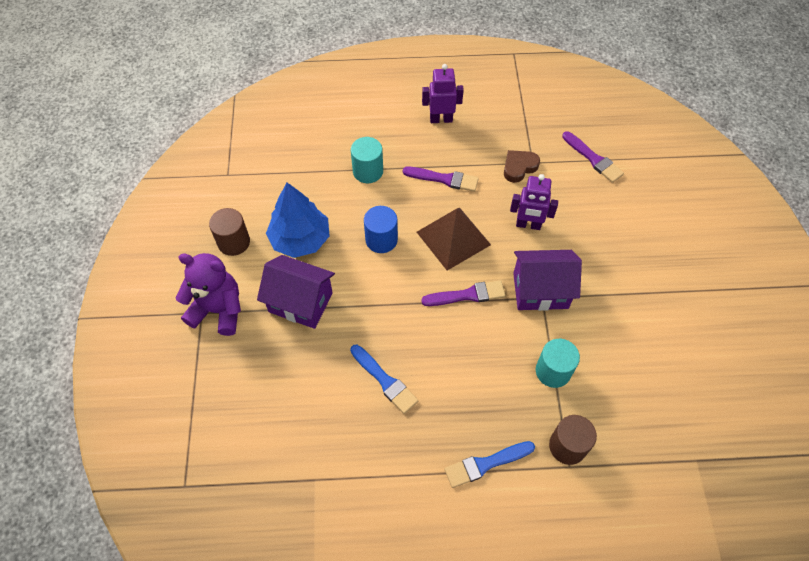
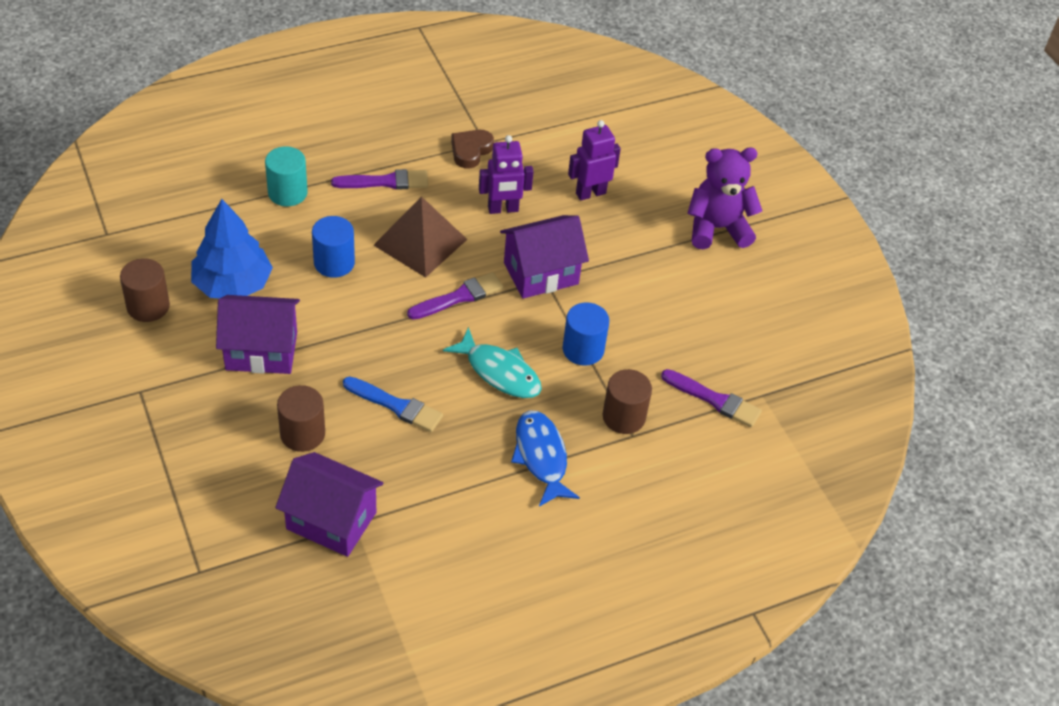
camera: 25 degrees left, 10 degrees down
purple teddy bear [176,253,241,336] -> purple teddy bear moved to [687,147,762,249]
purple robot [422,64,464,123] -> purple robot moved to [568,120,621,200]
blue brush [445,441,535,488] -> blue fish [511,410,580,507]
turquoise cylinder [536,339,580,388] -> blue cylinder [563,302,609,366]
purple brush [562,131,624,183] -> purple brush moved to [661,369,762,427]
none -> purple house [275,452,383,557]
none -> brown cylinder [277,385,325,452]
none -> turquoise fish [443,327,542,398]

